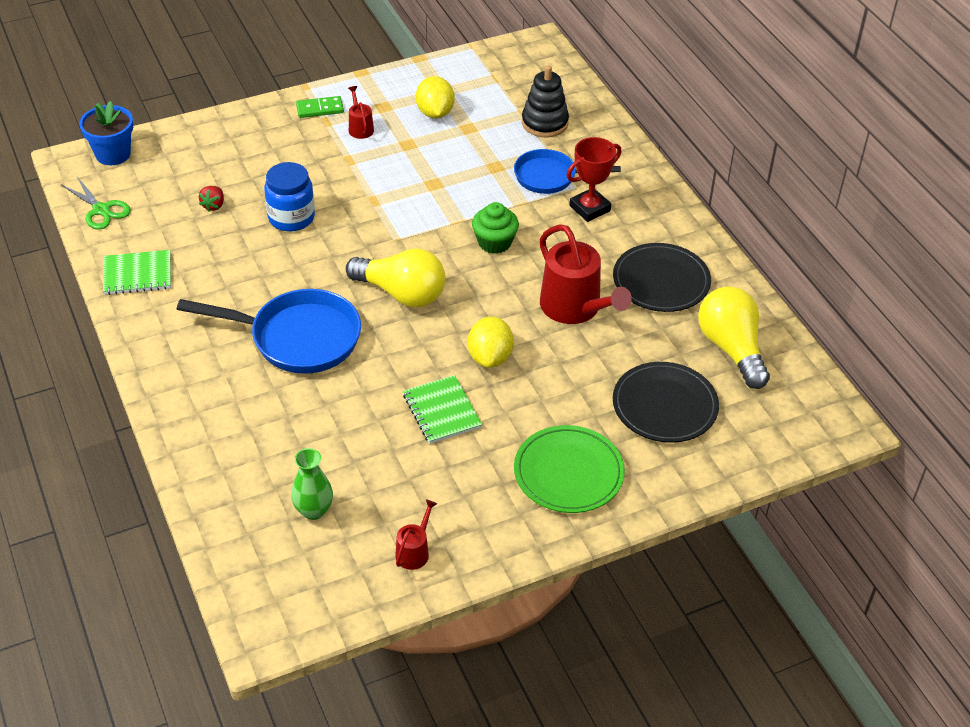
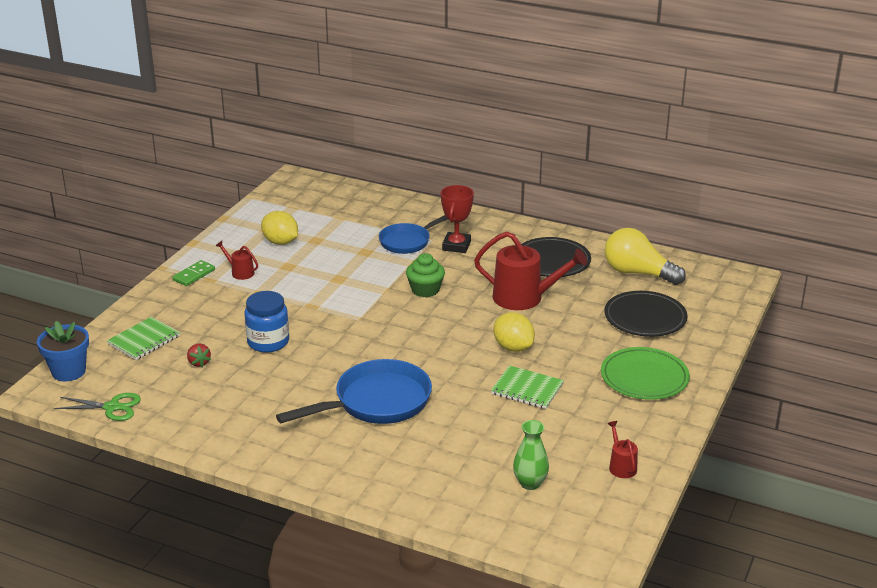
camera: 40 degrees left, 15 degrees down
green notebook [103,250,171,295] -> green notebook moved to [107,317,180,360]
yellow light bulb [346,248,446,308] -> none
black stacking toy [522,65,569,137] -> none

